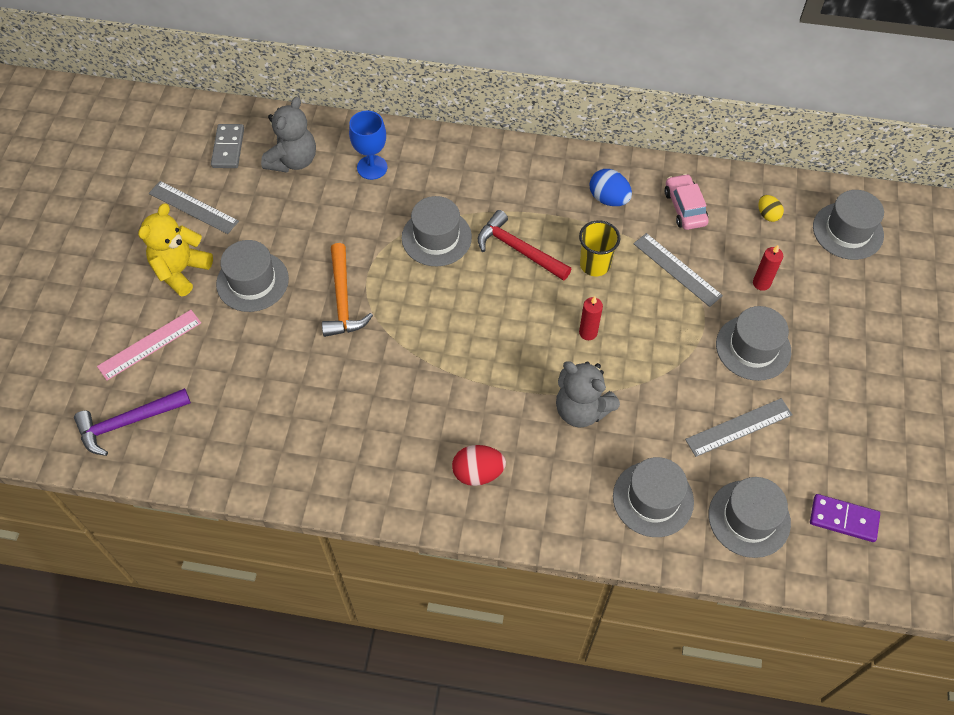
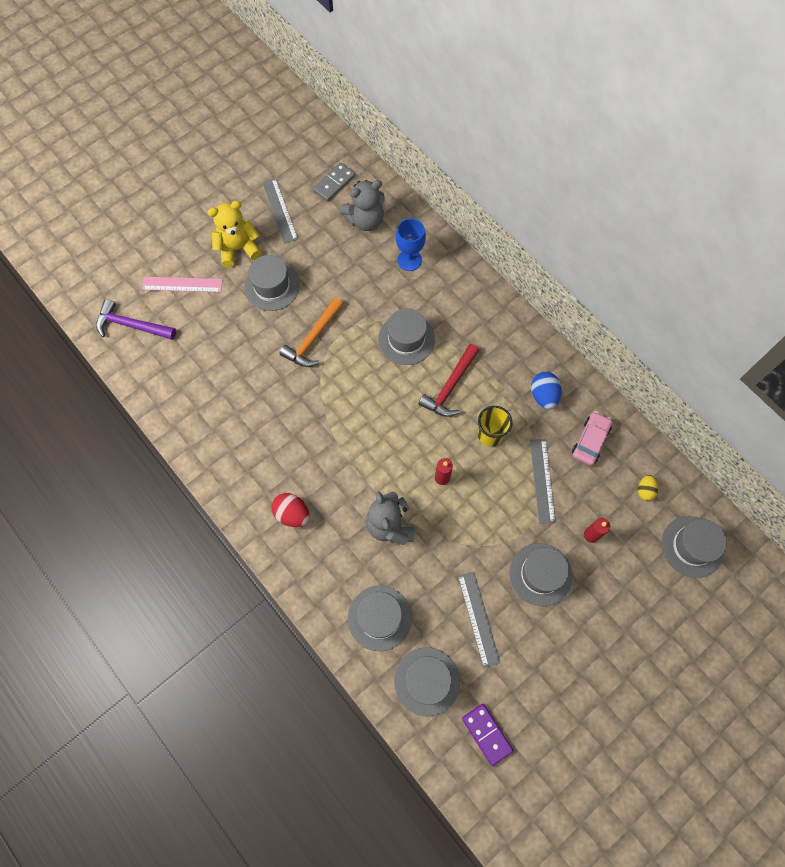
camera: 40 degrees right, 10 degrees up
red hammer [478,210,571,281] -> red hammer turned 135 degrees counterclockwise [419,344,479,417]
grey ruler [685,398,793,457] -> grey ruler turned 60 degrees clockwise [458,572,500,667]

